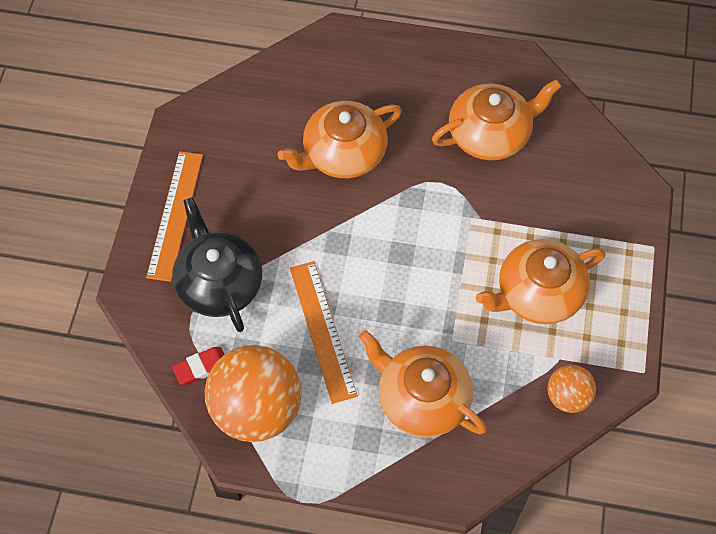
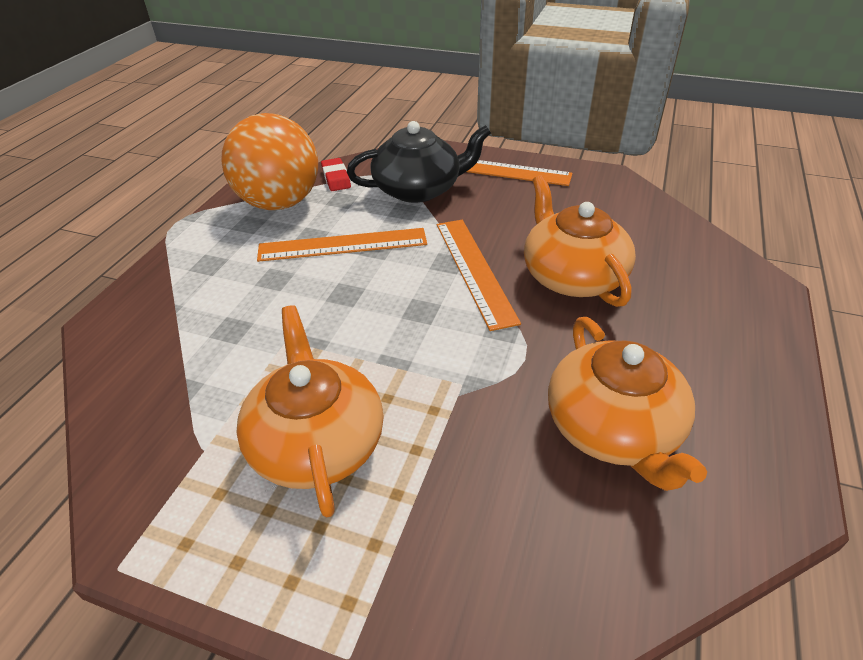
camera: 100 degrees right, 20 degrees down
orange teapot [359,330,487,437] -> none
orange ball [548,365,596,413] -> none
none -> orange ruler [437,220,521,331]

